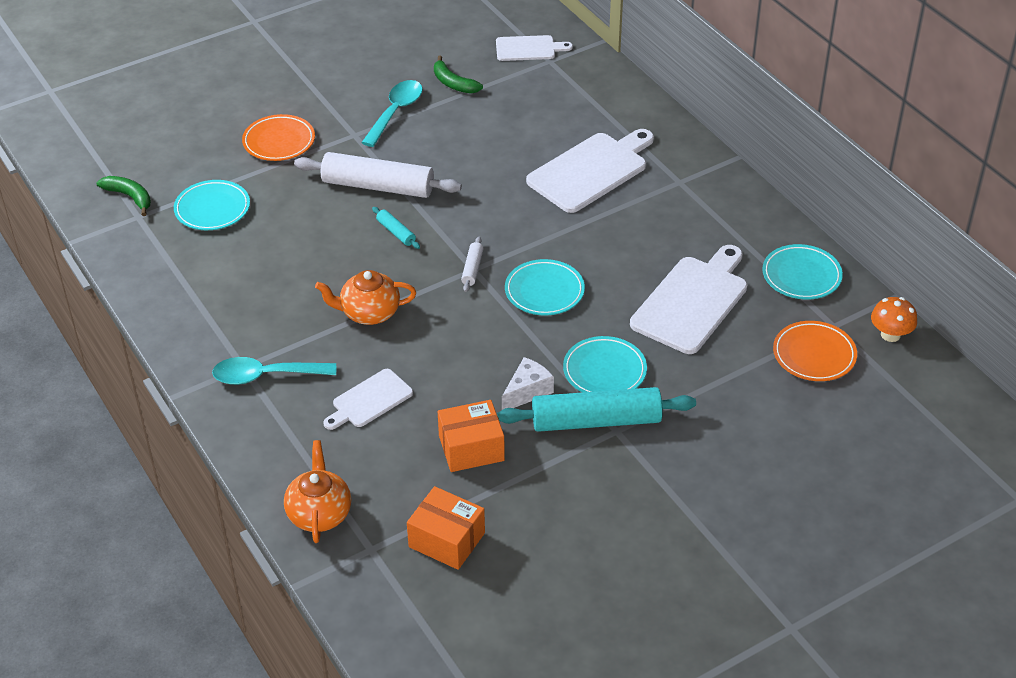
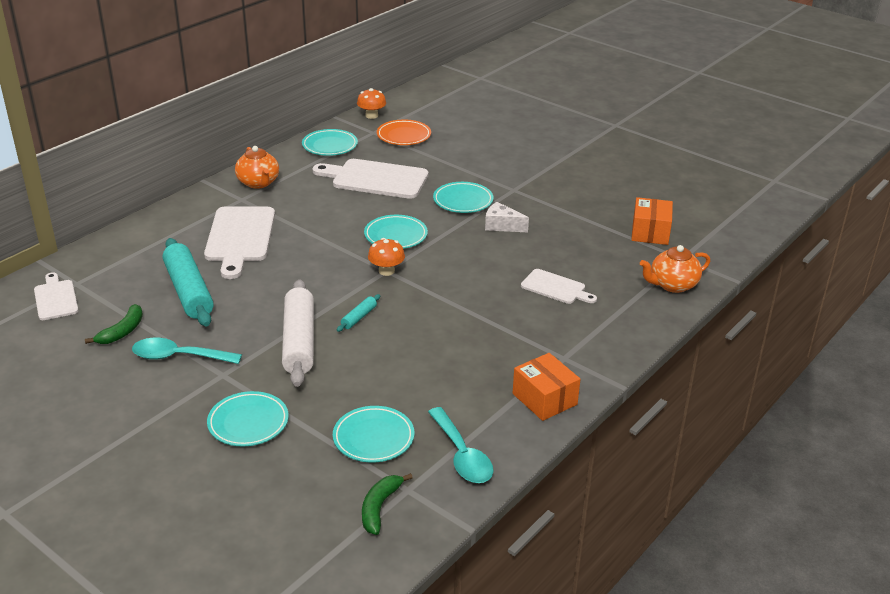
camera: 110 degrees left, 10 degrees down
turquoise spoon [212,357,336,385] -> turquoise spoon moved to [428,407,493,483]
orange plate [242,114,315,161] -> turquoise plate [207,391,289,446]
orange teapot [315,270,416,325] -> orange teapot moved to [235,146,279,189]
orange box [438,400,505,472] -> orange box moved to [513,353,580,421]
white rolling pin [461,237,484,292] -> orange mushroom [368,238,405,276]
turquoise rolling pin [497,387,696,432] -> turquoise rolling pin moved to [163,238,214,327]
white cutting board [526,129,654,213] -> white cutting board turned 120 degrees counterclockwise [204,206,275,279]

